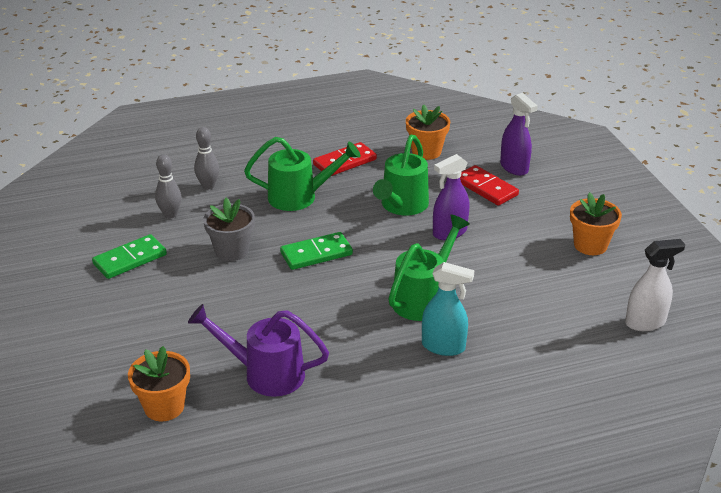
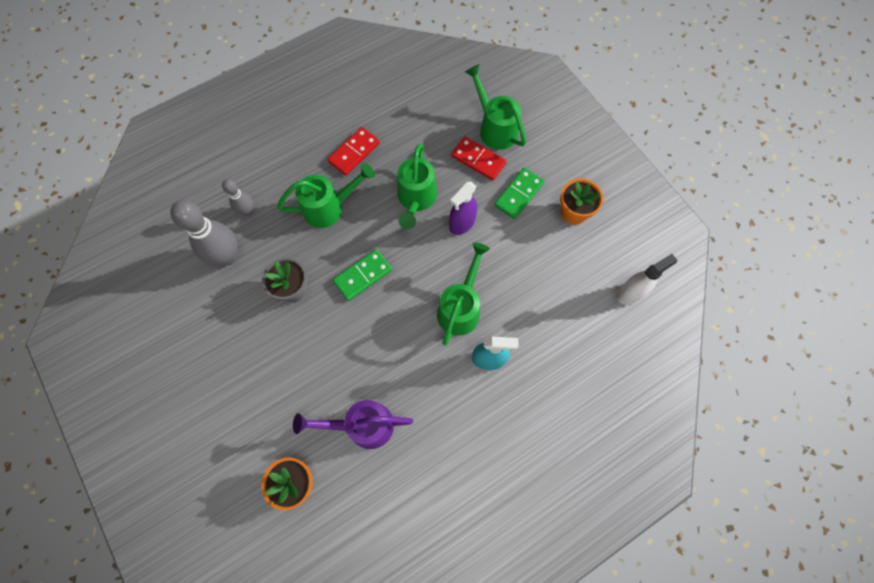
camera: 15 degrees left, 35 degrees up
green domino [92,234,167,279] -> green domino moved to [494,168,544,219]
grey bowling pin [155,154,181,219] -> grey bowling pin [170,200,237,265], size x1.81
orange flower pot [406,104,450,160] -> none
purple spray bottle [500,93,538,176] -> green watering can [465,64,526,150]

